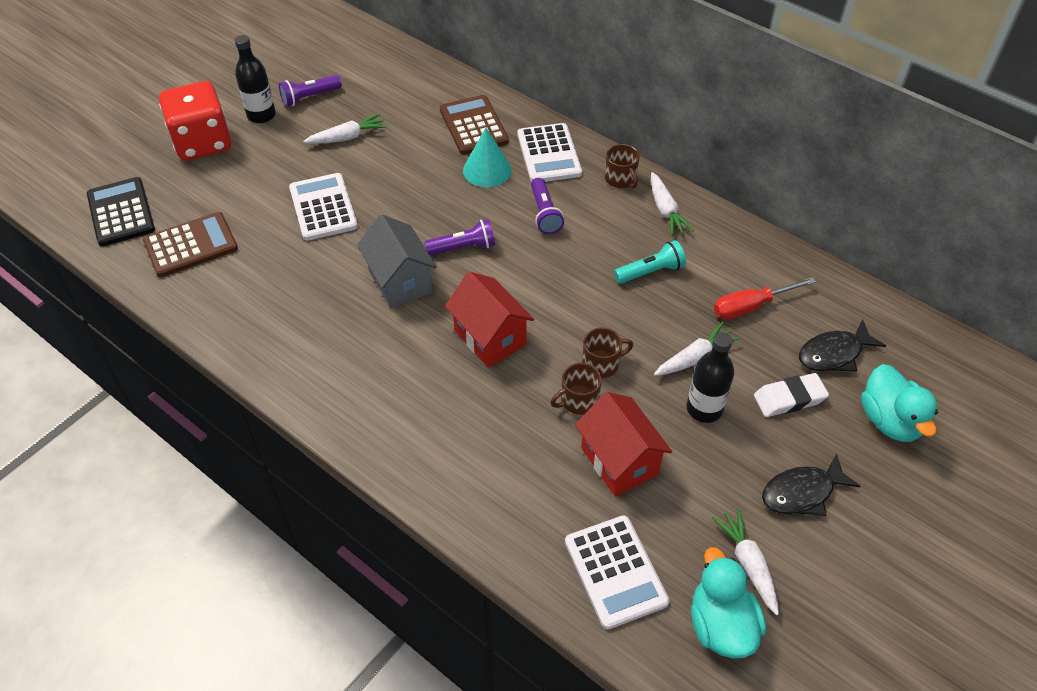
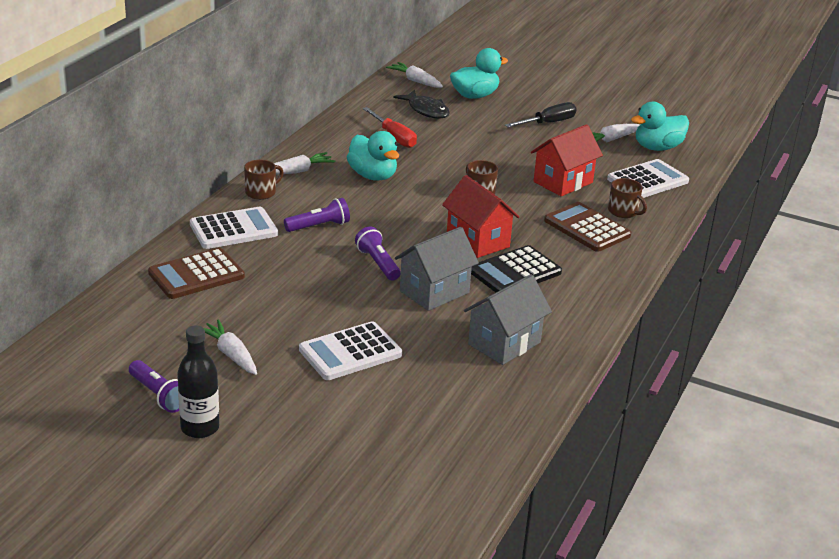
camera: 105 degrees left, 20 degrees down
black calculator [87,177,155,246] -> black calculator moved to [471,245,562,293]
brown calculator [143,212,238,277] -> brown calculator moved to [544,202,631,252]
red dice [159,81,232,161] -> none
red house [445,272,534,368] -> red house turned 75 degrees counterclockwise [442,175,520,258]
turquoise cone [463,128,512,187] -> none
brown mug [550,363,602,415] -> brown mug moved to [608,178,647,218]
turquoise flashlight [614,240,686,284] -> turquoise duck [347,131,399,181]
white carrot [654,322,740,376] -> white carrot moved to [386,62,443,88]
black bottle [686,332,734,423] -> none
white eraser [754,373,829,417] -> none
black fish [762,453,861,516] -> black screwdriver [505,102,577,127]
none -> grey house [464,274,552,365]

